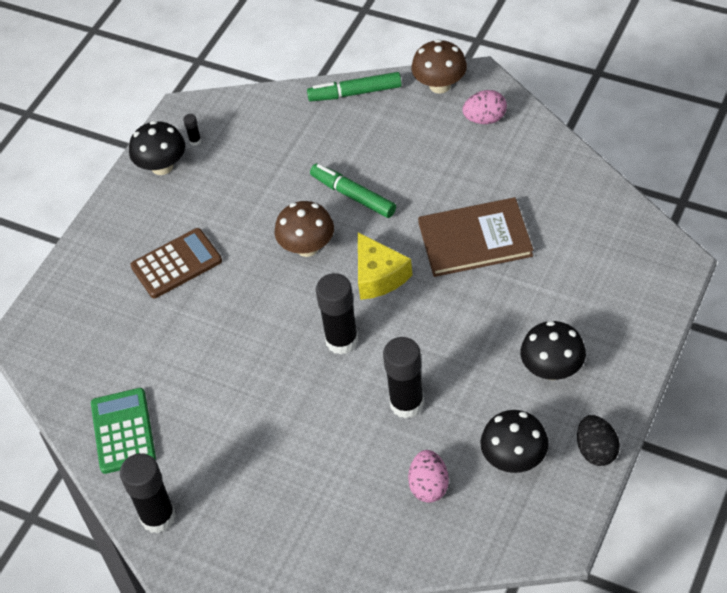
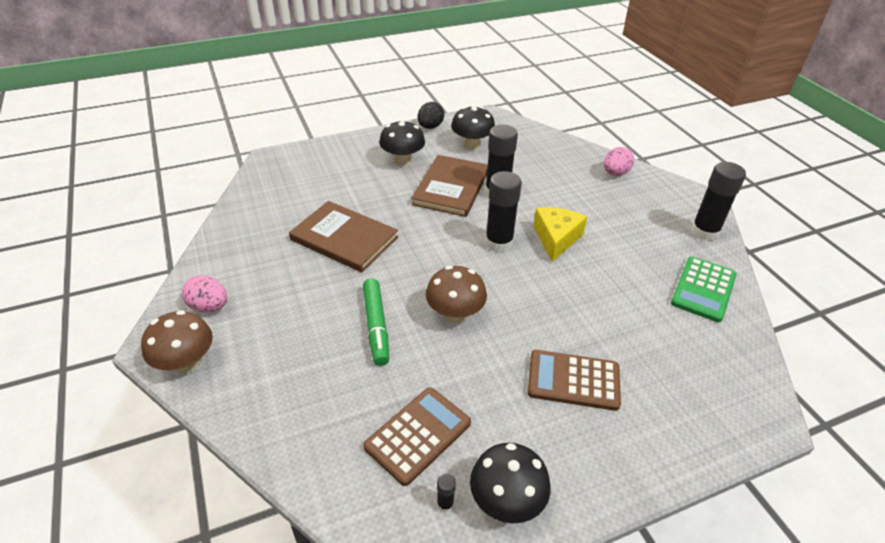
camera: 145 degrees left, 10 degrees down
green marker [307,72,402,101] -> none
yellow cheese [358,232,412,300] -> yellow cheese moved to [533,207,587,262]
pink egg [408,450,449,503] -> pink egg moved to [604,147,634,176]
none -> brown calculator [363,387,471,486]
none -> brown book [411,155,488,217]

